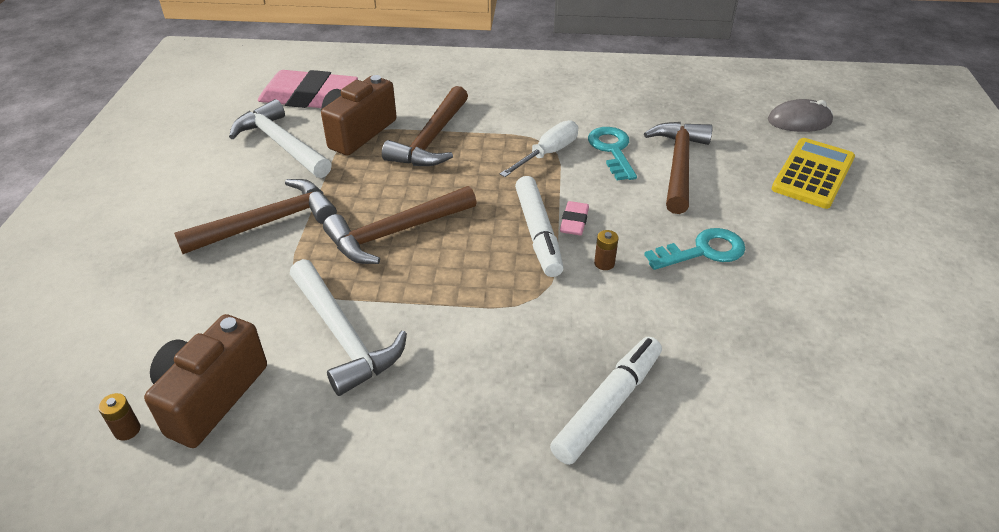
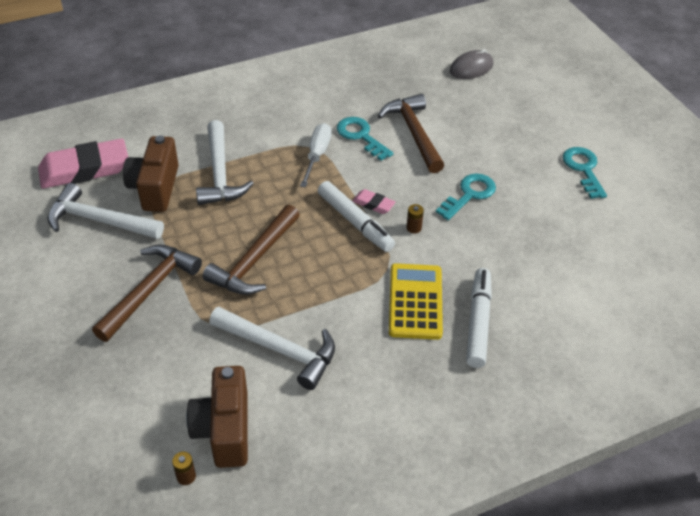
camera: 30 degrees left, 5 degrees up
brown hammer [382,86,468,166] -> white hammer [196,120,254,205]
pink eraser [560,201,589,235] -> pink eraser turned 45 degrees counterclockwise [352,189,396,214]
yellow calculator [772,138,855,209] -> yellow calculator moved to [389,263,443,340]
none -> turquoise key [563,147,607,199]

